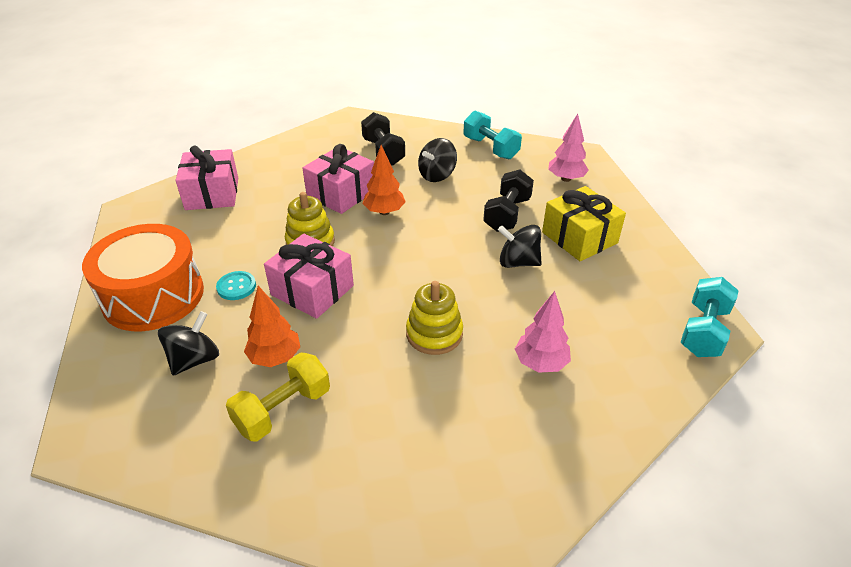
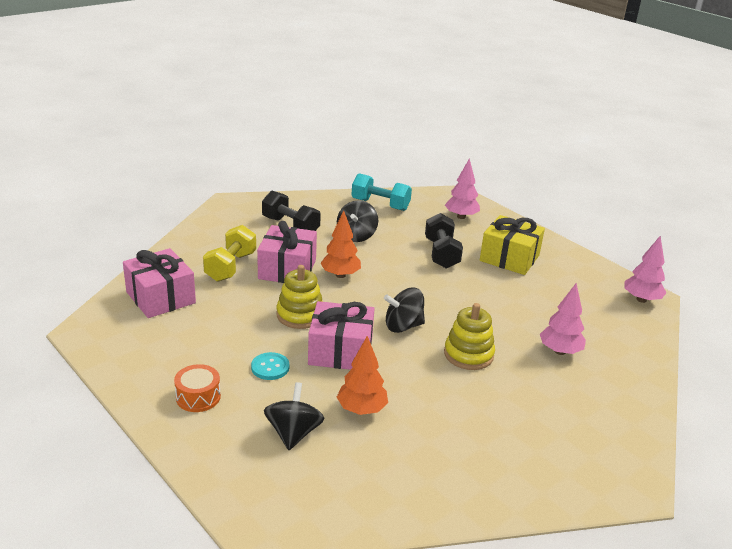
camera: 30 degrees left, 10 degrees down
orange drum [82,224,204,331] -> orange drum [174,364,221,412], size x0.44
yellow dumbbell [226,352,330,442] -> yellow dumbbell moved to [203,225,256,282]
black spinning top [498,225,542,268] -> black spinning top moved to [384,288,425,333]
turquoise dumbbell [681,277,739,357] -> pink tree [625,236,666,303]

